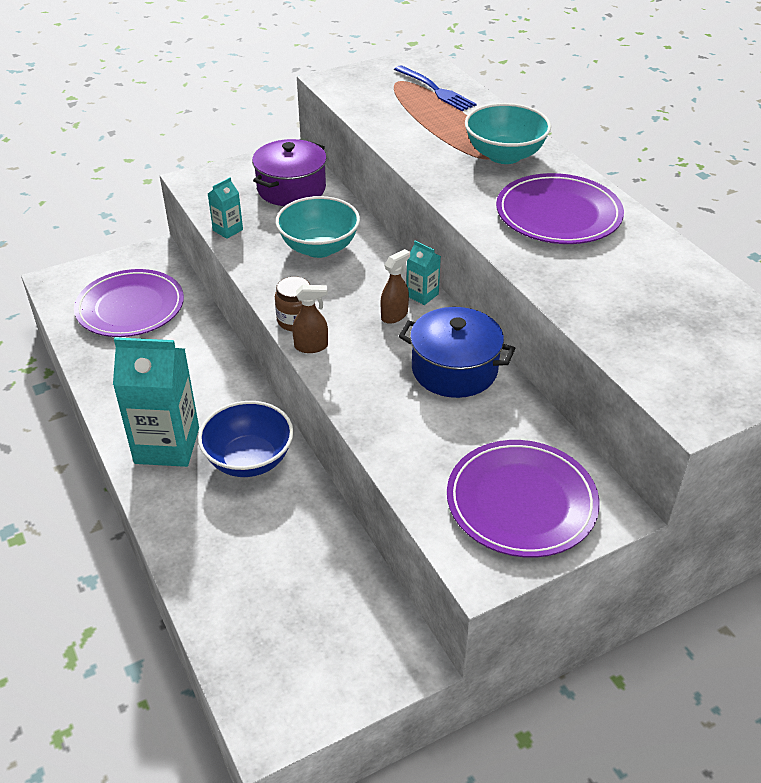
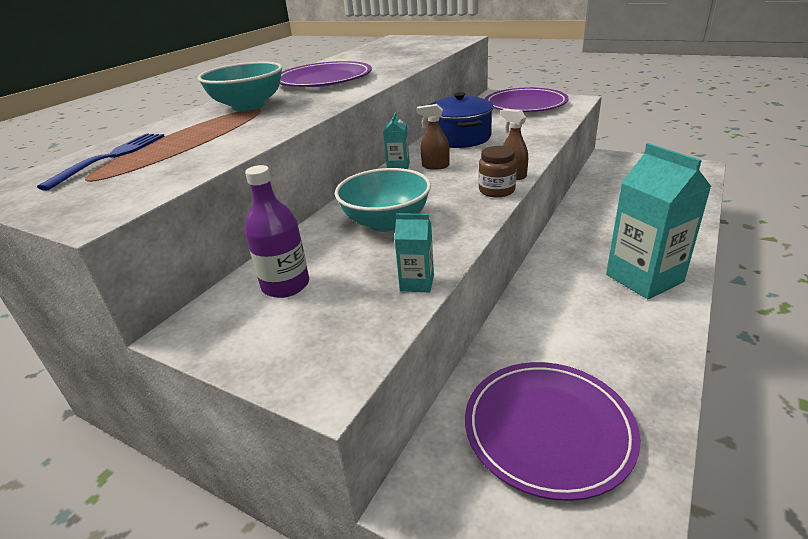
camera: 120 degrees left, 10 degrees down
blue bowl [198,401,293,477] -> none
purple pot [252,139,327,206] -> purple bottle [245,165,309,298]

